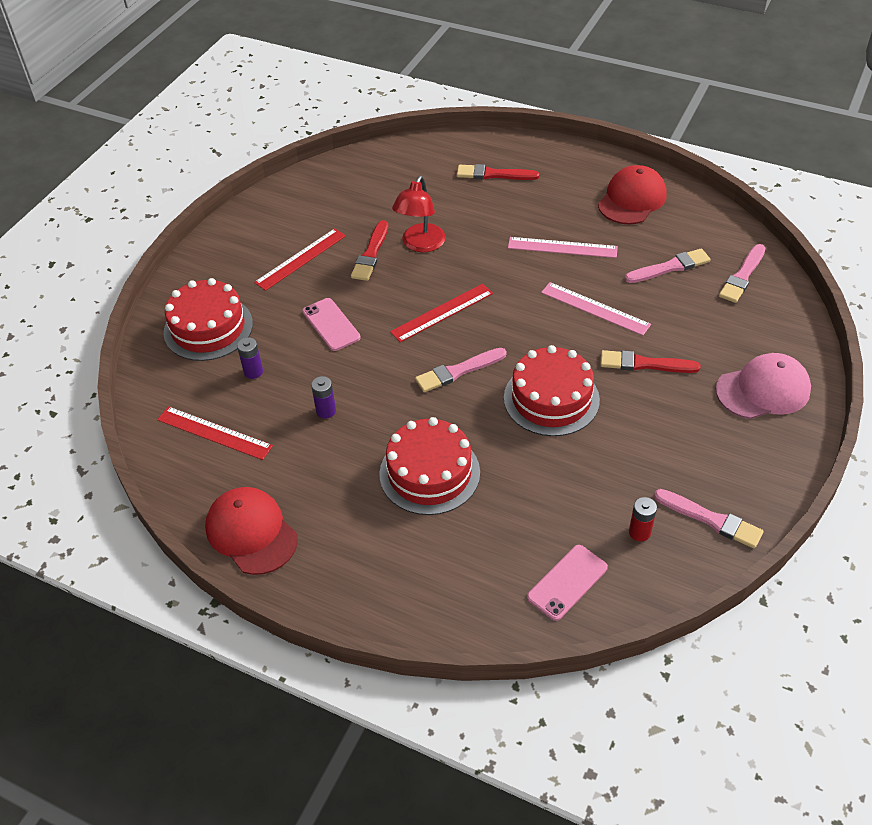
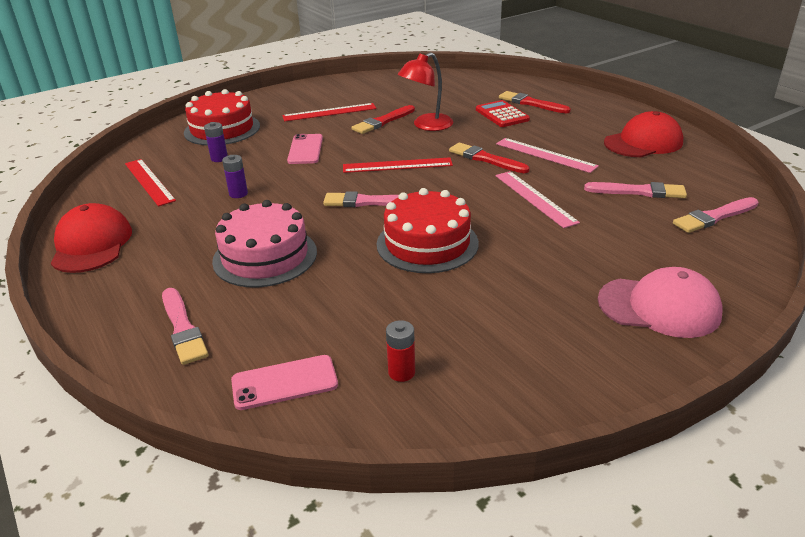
camera: 30 degrees right, 15 degrees down
red cake [379,417,480,515] -> pink cake [212,200,317,287]
red brush [600,350,701,373] -> red brush moved to [449,143,530,173]
pink brush [654,489,763,549] -> pink brush moved to [162,288,208,365]
none -> red calculator [476,100,530,127]

